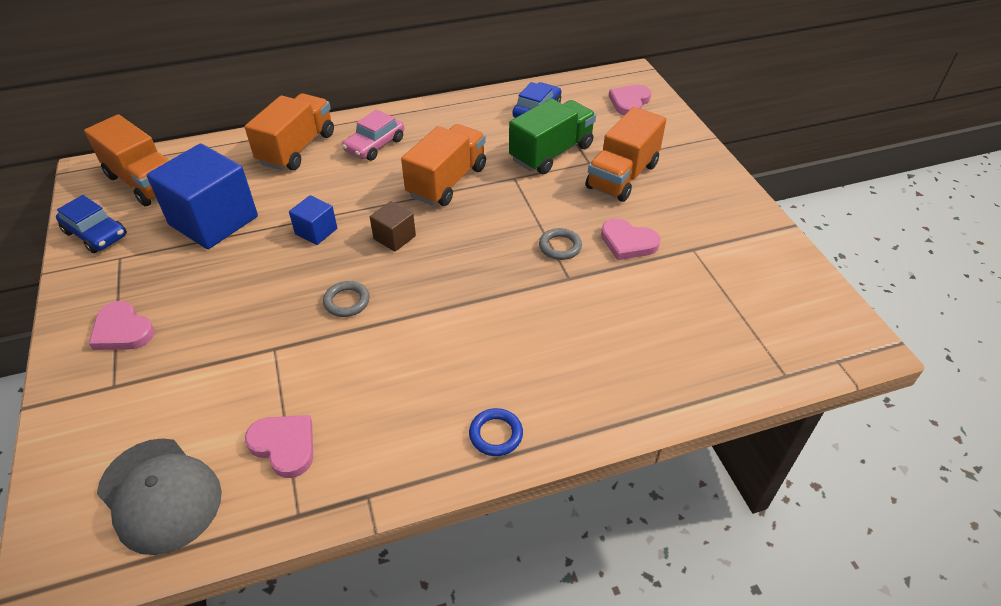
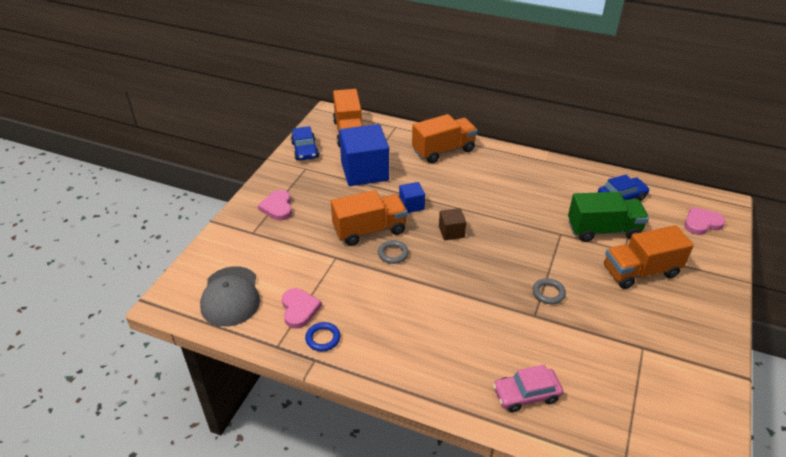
camera: 40 degrees right, 5 degrees down
pink car [342,109,404,161] -> pink car moved to [493,365,563,413]
orange truck [401,124,486,206] -> orange truck moved to [331,190,407,246]
blue ring [469,408,523,456] -> blue ring moved to [305,322,340,351]
pink heart [601,218,661,260] -> none

